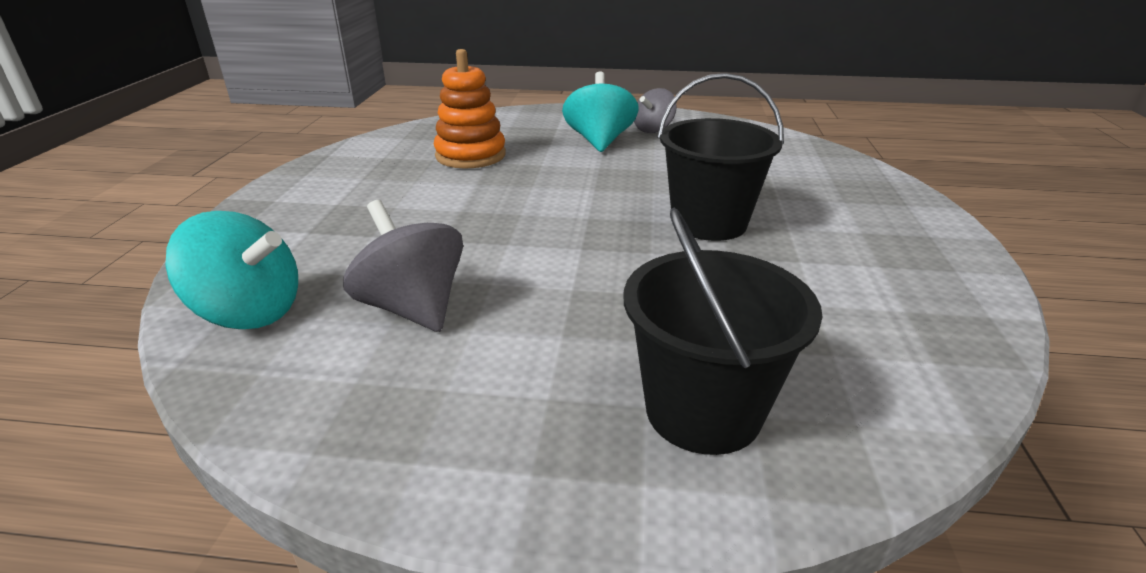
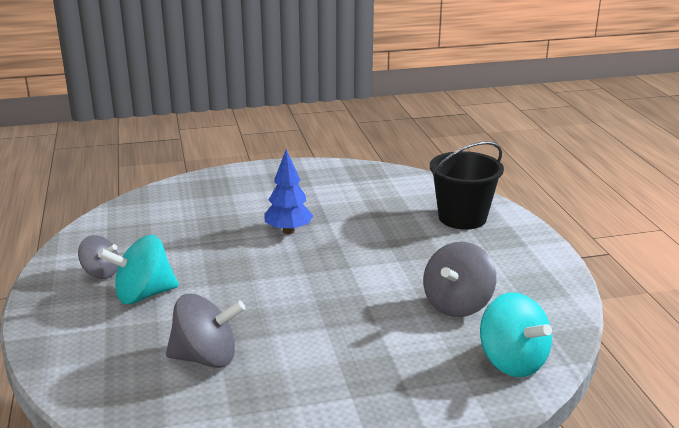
camera: 110 degrees left, 5 degrees down
turquoise spinning top [165,211,298,329] -> turquoise spinning top turned 150 degrees clockwise [480,292,552,377]
orange stacking toy [434,49,506,169] -> grey spinning top [166,294,245,368]
black bucket [658,73,784,241] -> blue tree [264,149,313,234]

